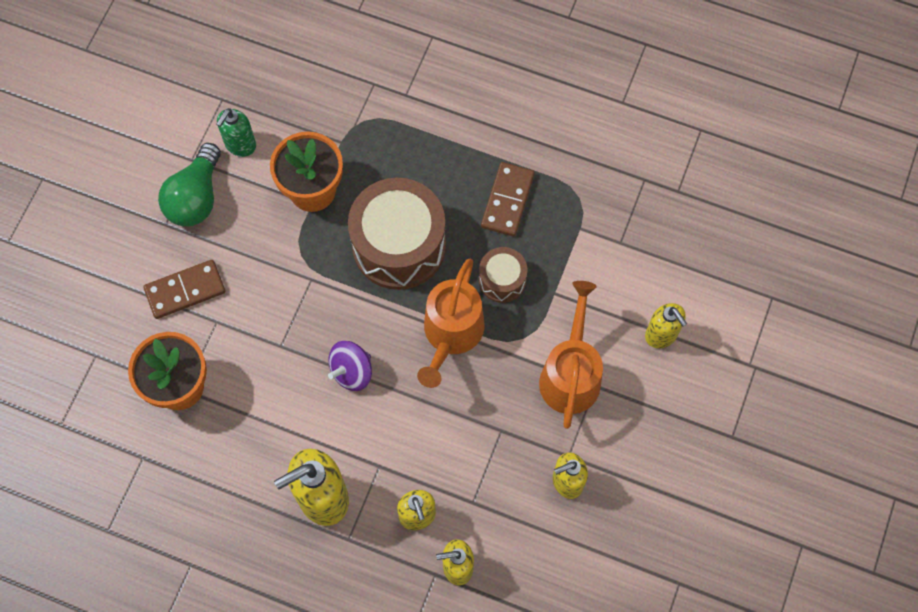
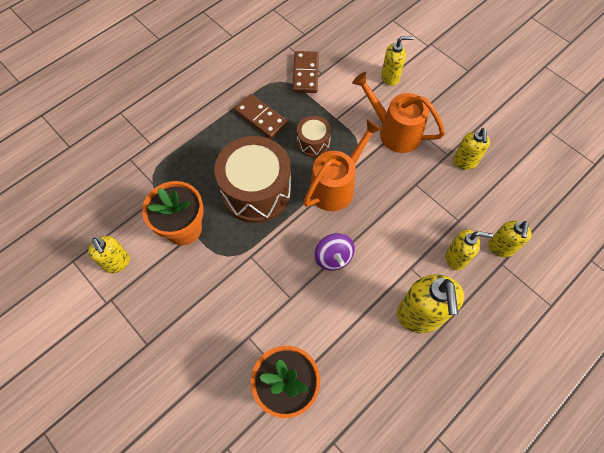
camera: 65 degrees left, 5 degrees down
brown domino [143,260,225,319] -> brown domino moved to [292,51,319,93]
green light bulb [158,143,221,226] -> none
green soap dispenser [216,108,256,157] -> yellow soap dispenser [88,236,130,273]
orange watering can [417,259,485,388] -> orange watering can turned 90 degrees counterclockwise [303,120,382,211]

